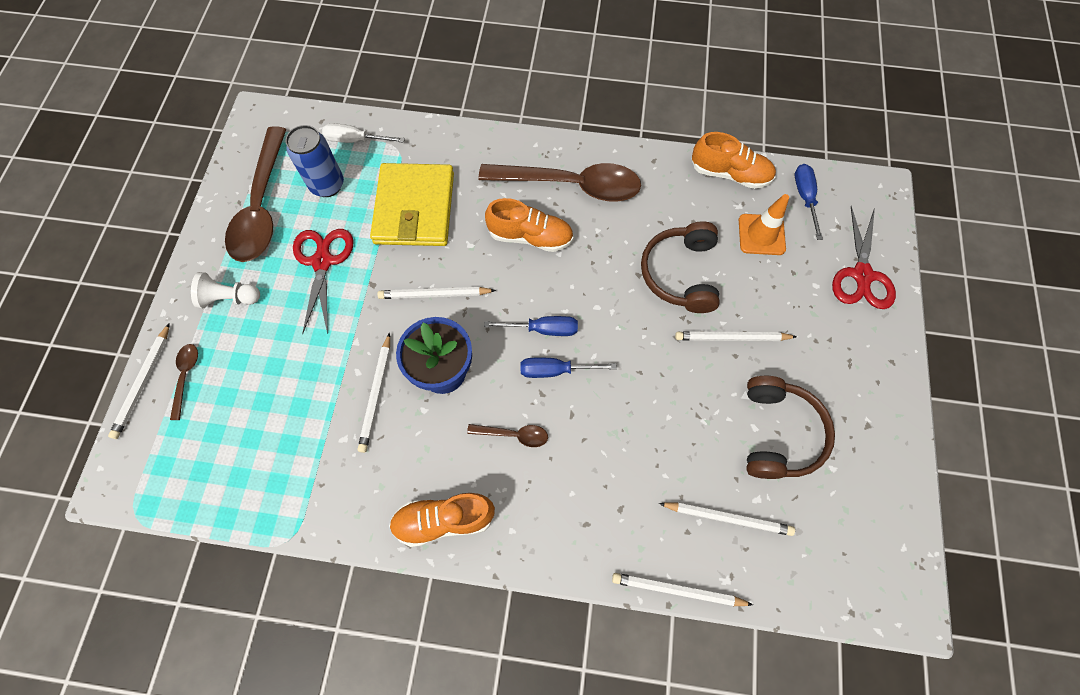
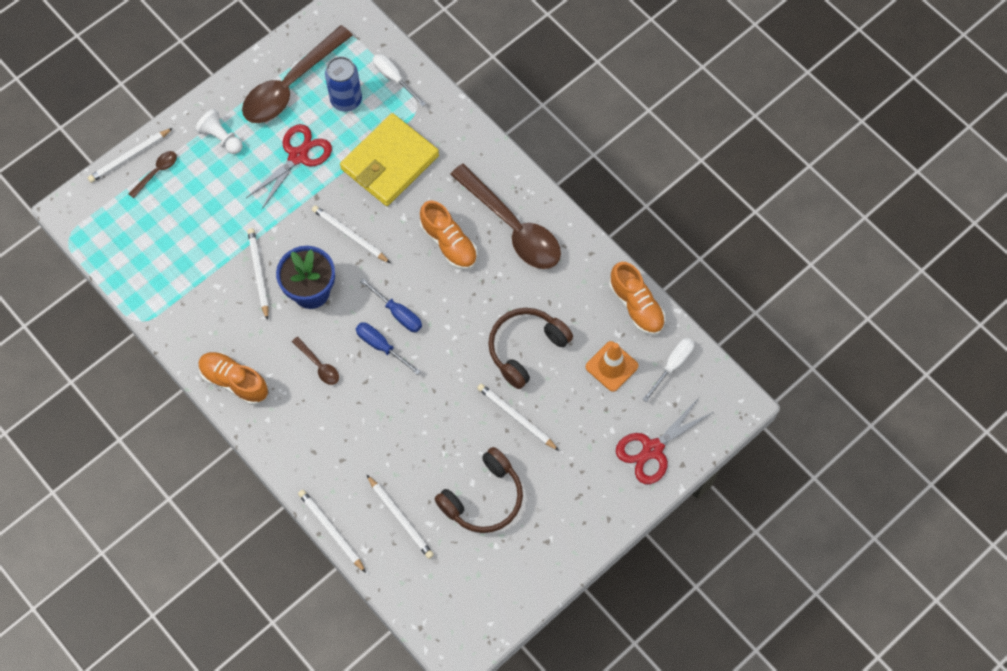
camera: 40 degrees right, 0 degrees up
white pencil [358,333,390,453] -> white pencil turned 120 degrees clockwise [247,228,269,320]
blue screwdriver [795,164,823,240] -> white screwdriver [642,338,694,402]

